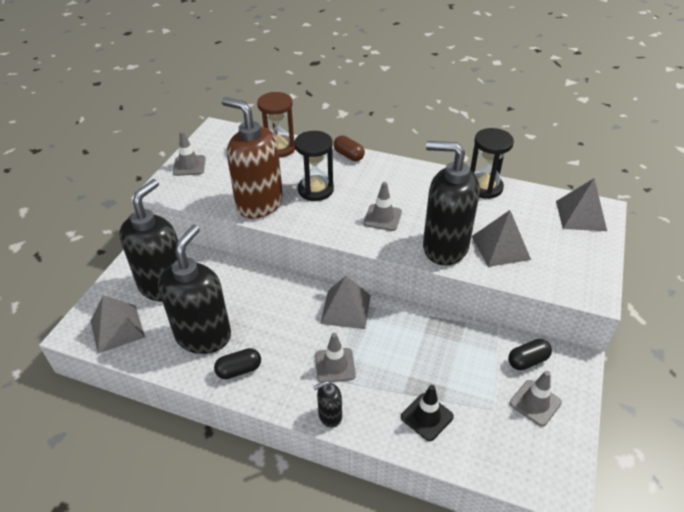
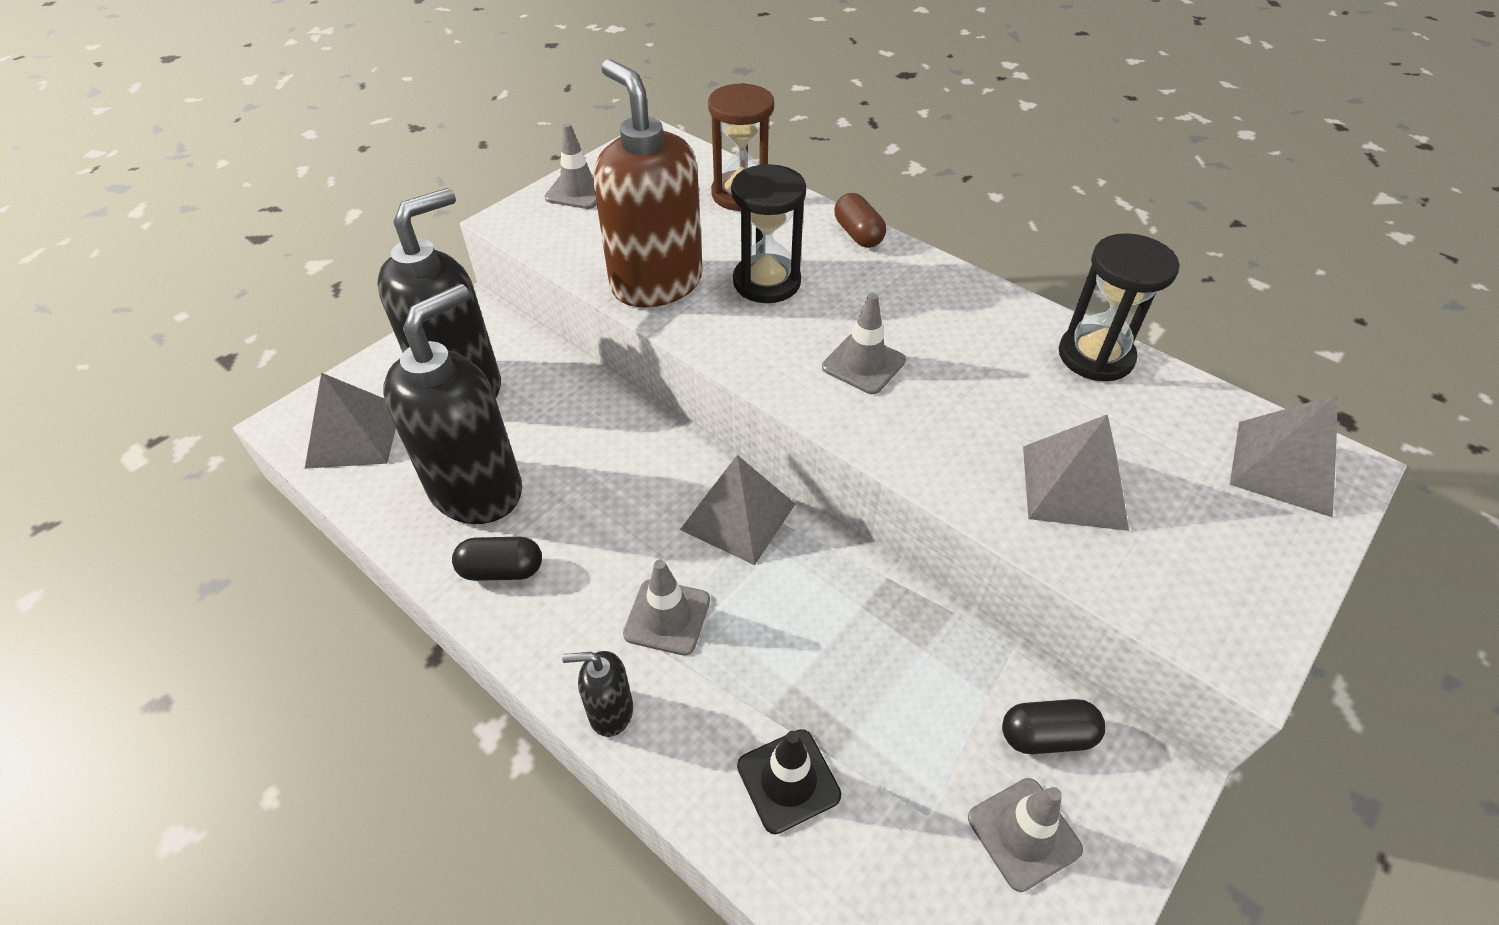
camera: 20 degrees right, 5 degrees up
black soap dispenser [423,141,480,265] -> none

